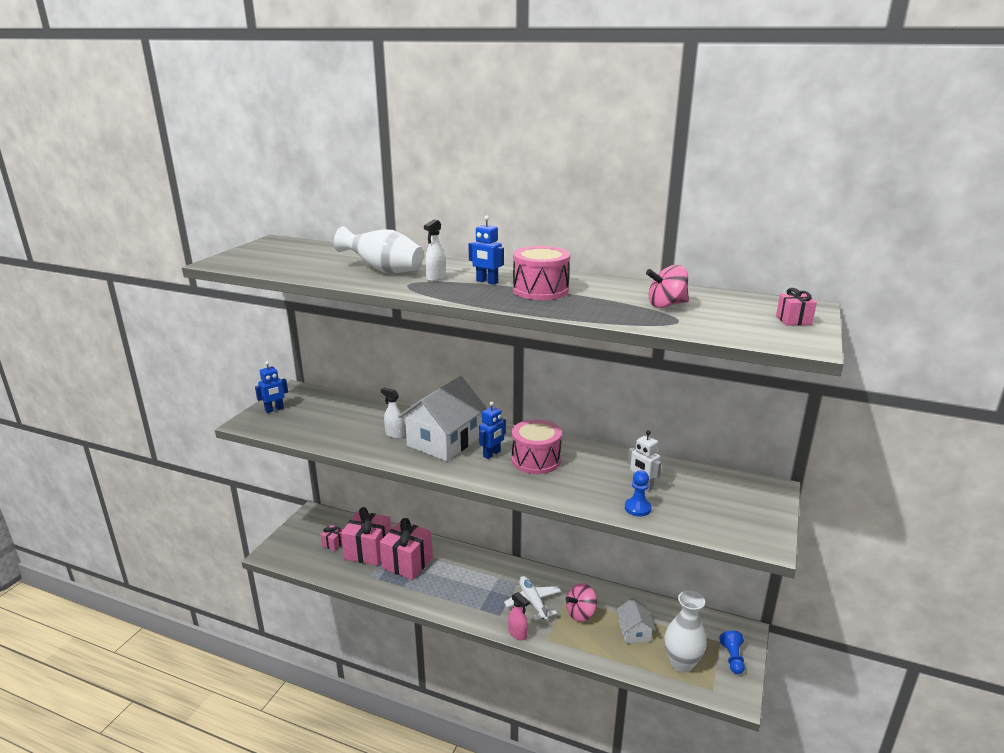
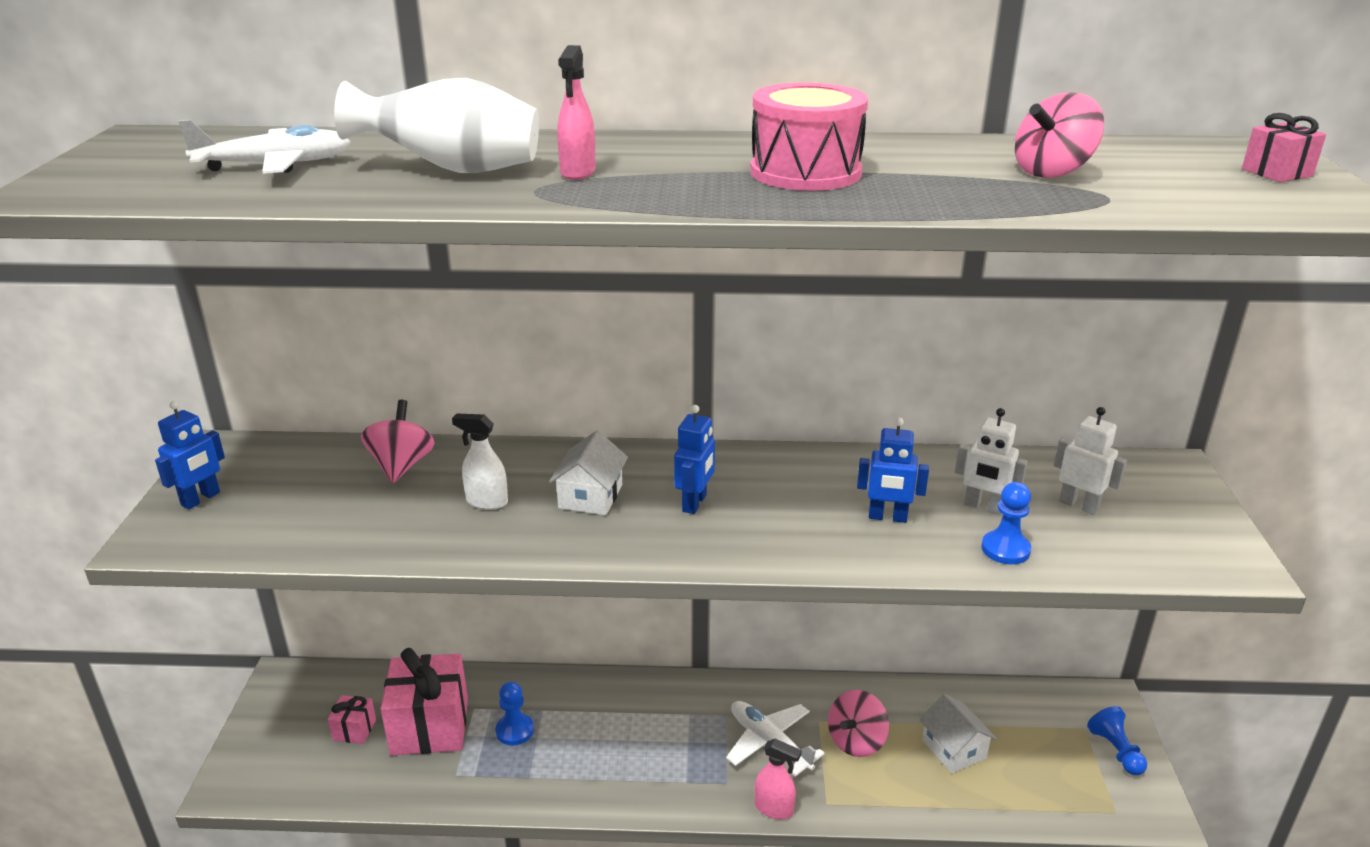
camera: 20 degrees left, 5 degrees up
pink gift [379,518,433,580] -> blue pawn [496,682,534,745]
white house [398,376,487,461] -> white house [549,430,628,515], size x0.51
white spray bottle [424,219,446,282] -> pink spray bottle [557,45,596,180]
blue robot [468,216,504,285] -> blue robot moved to [857,417,929,523]
pink drum [512,419,562,474] -> none
white vase [665,591,707,673] -> none
none -> white plane [178,119,351,174]
none -> pink spinning top [361,400,435,483]
none -> white robot [1054,407,1127,515]

